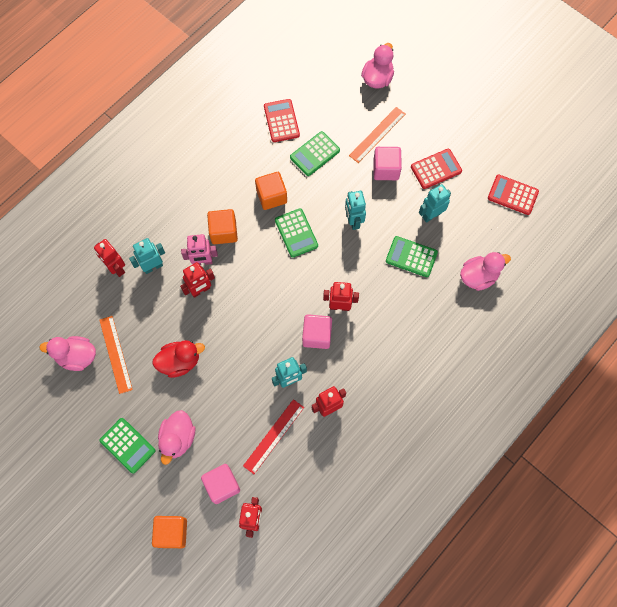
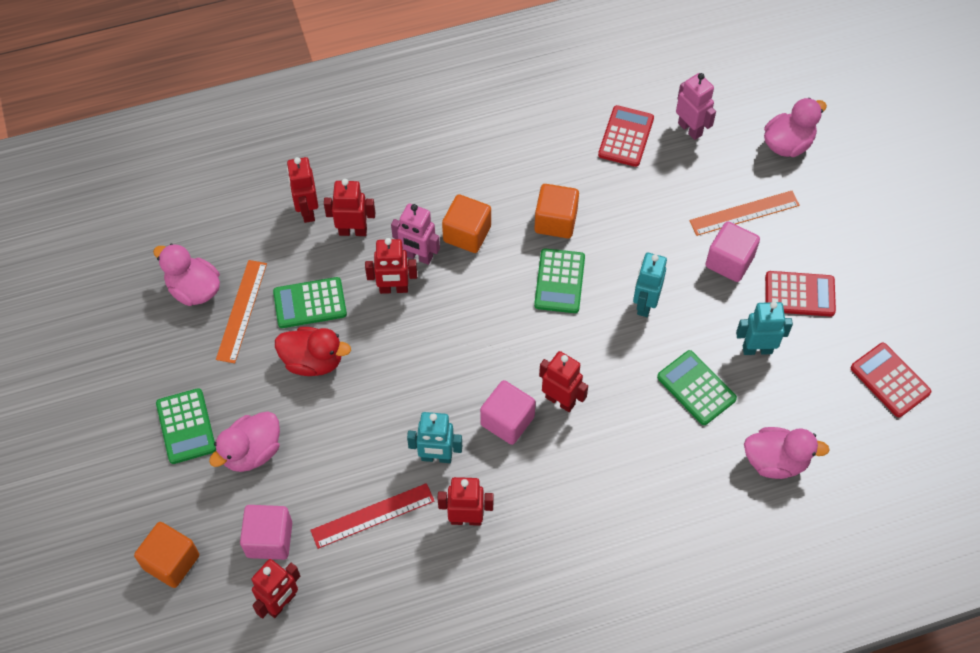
camera: 30 degrees right, 10 degrees down
turquoise robot [129,238,165,274] -> red robot [324,179,375,236]
green calculator [290,131,340,176] -> green calculator moved to [273,277,347,328]
none -> pink robot [676,73,716,140]

